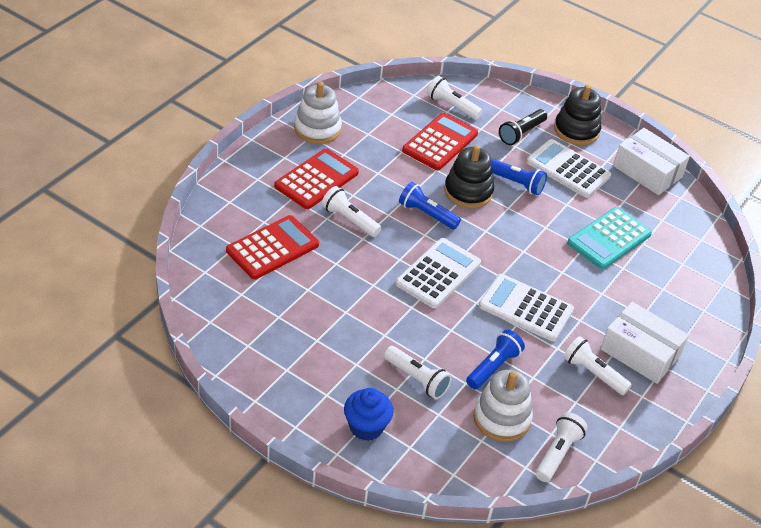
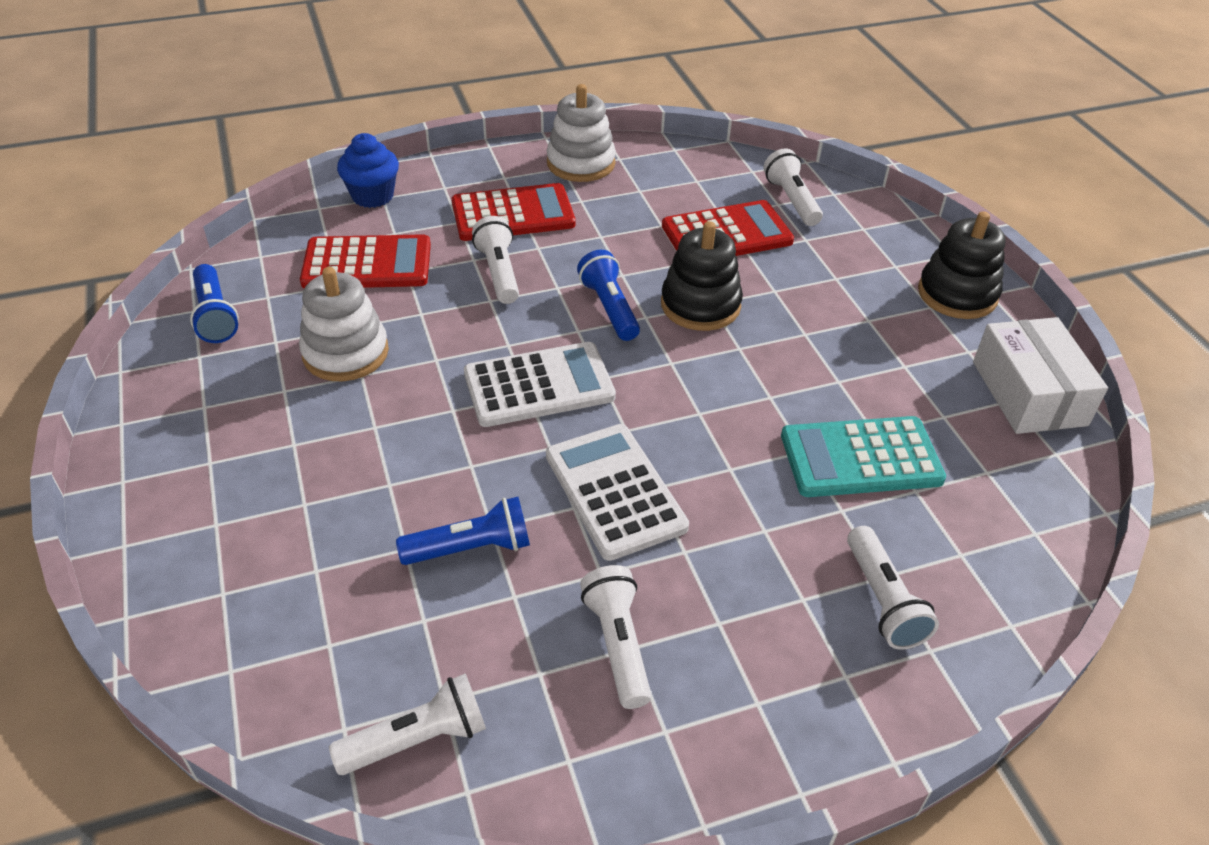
camera: 40 degrees right, 0 degrees up
blue cupcake [344,388,394,441] -> blue cupcake moved to [337,133,399,208]
white flashlight [384,346,452,399] -> white flashlight moved to [847,526,939,650]
white stacking toy [473,370,533,442] -> white stacking toy moved to [299,267,389,381]
blue flashlight [491,158,547,195] -> blue flashlight moved to [190,264,239,343]
black flashlight [499,109,547,145] -> none
white calculator [526,139,611,198] -> none
white box [601,302,689,384] -> none

